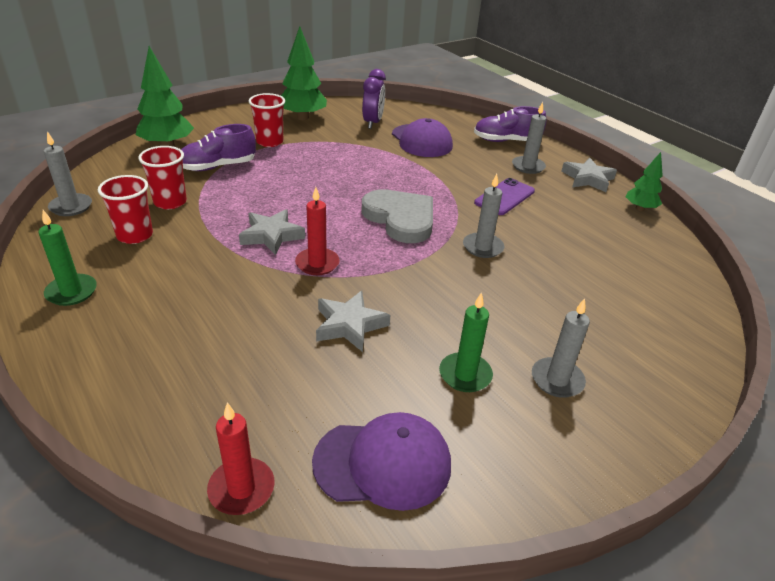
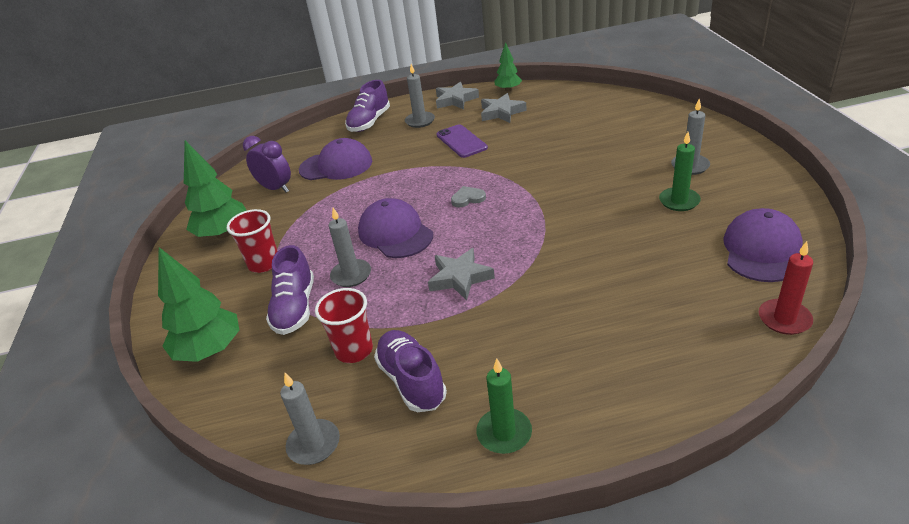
camera: 60 degrees left, 0 degrees up
red cup [98,175,153,244] -> purple shoe [374,330,447,412]
red candle [295,187,340,275] -> none
grey star [316,291,390,352] -> grey star moved to [481,93,527,123]
grey heart [362,189,433,243] -> grey heart [451,186,486,207], size x0.44
grey candle [463,174,504,258] -> grey candle moved to [329,208,371,287]
none -> purple cap [358,198,433,258]

